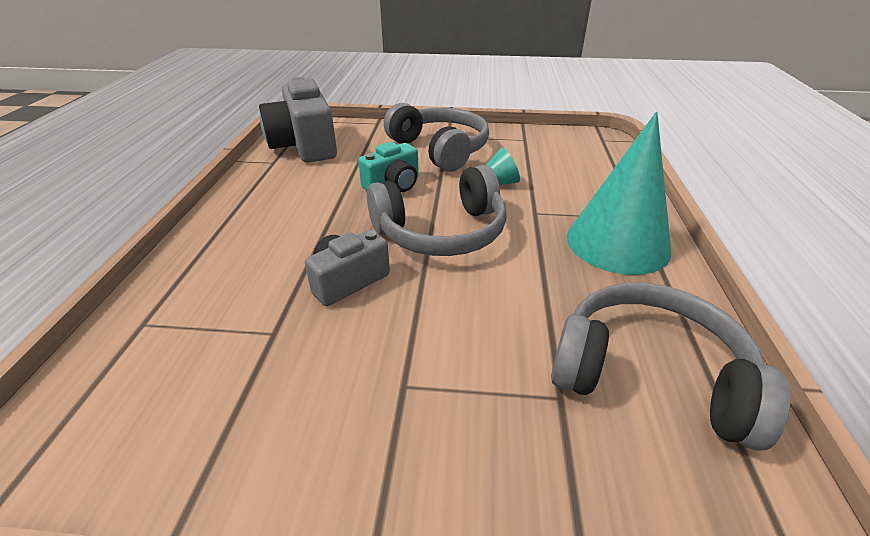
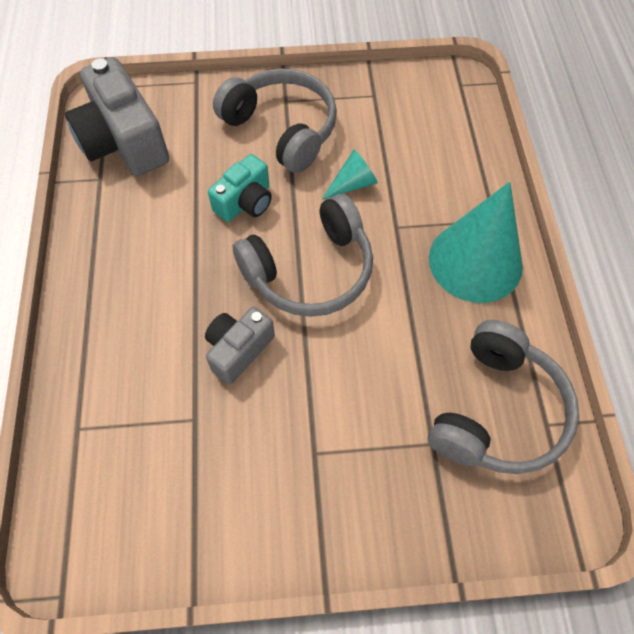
camera: 10 degrees left, 25 degrees up
grey headphones [551,283,790,451] -> grey headphones turned 105 degrees clockwise [428,320,579,474]

